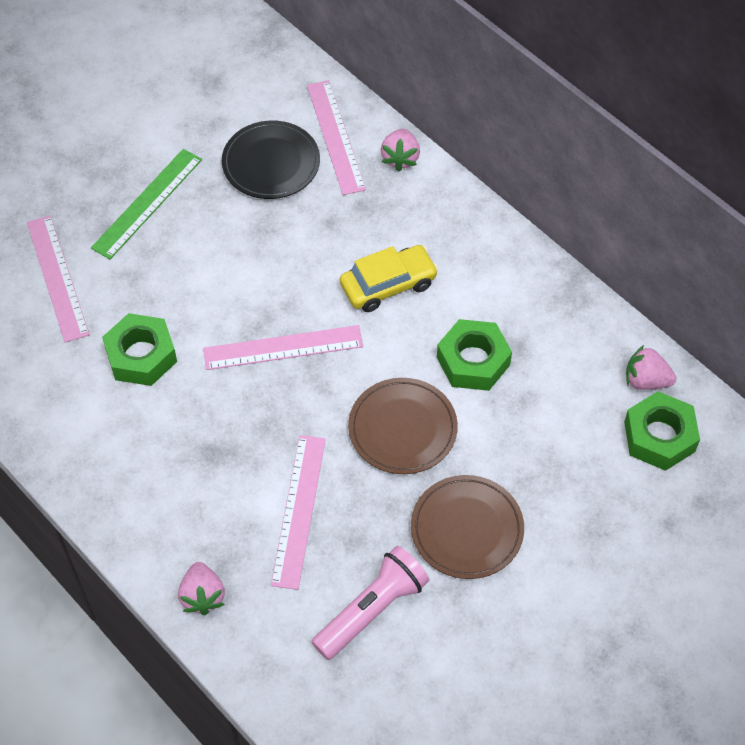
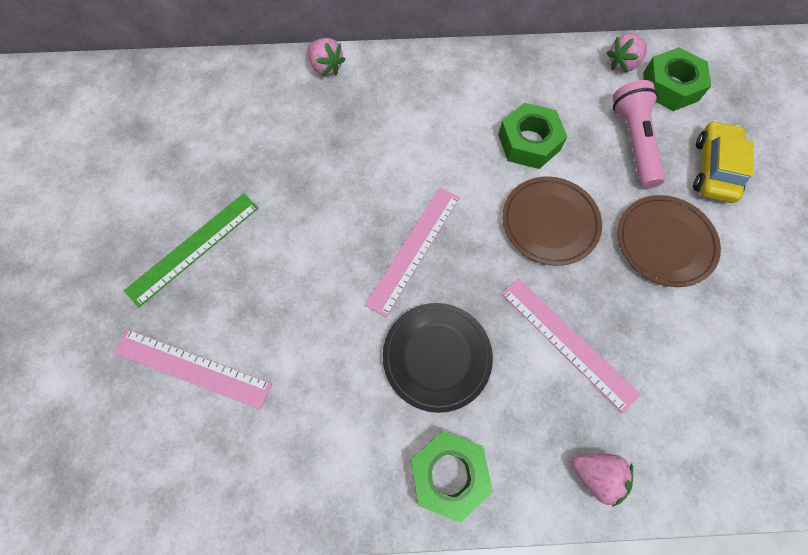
camera: 50 degrees left, 10 degrees up
green ruler [91,149,202,259] -> green ruler turned 60 degrees clockwise [124,193,259,307]
green nut [102,313,177,386] -> green nut moved to [411,431,493,523]
black plate [222,120,320,199] -> black plate moved to [383,303,493,413]
pink ruler [307,80,366,195] -> none
pink flashlight [312,546,429,660] -> pink flashlight moved to [613,80,665,188]
yellow car [340,245,439,312] -> yellow car moved to [693,120,754,203]

